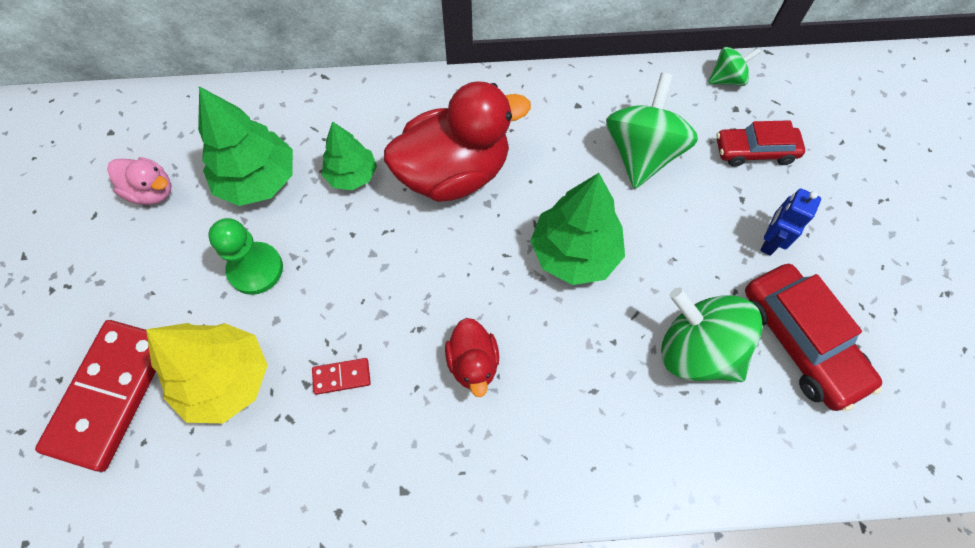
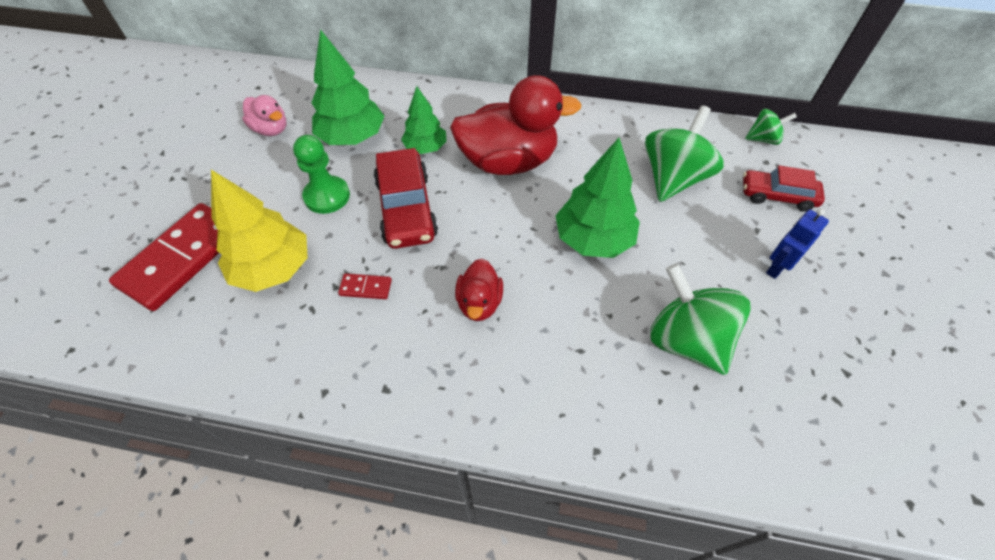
camera: 15 degrees right, 10 degrees down
red car [745,264,882,412] -> red car moved to [374,148,438,249]

